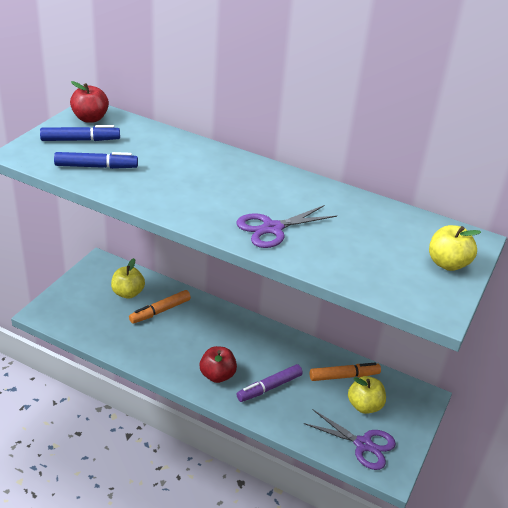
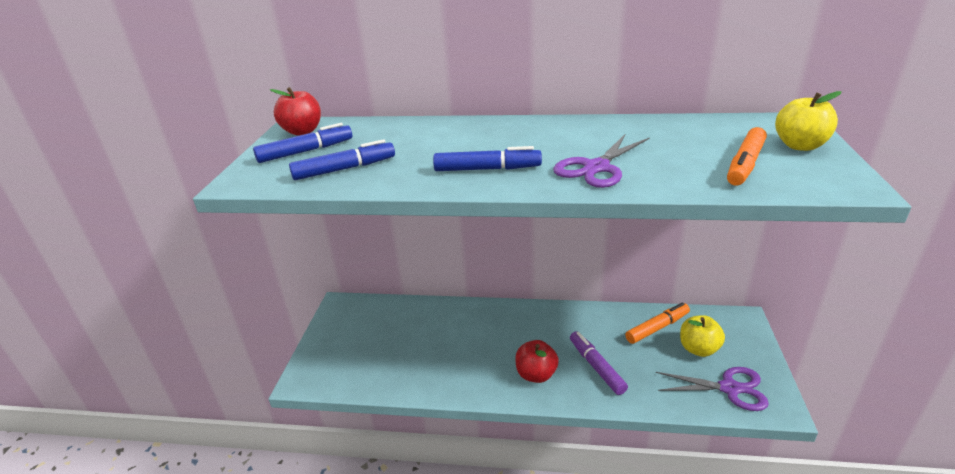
camera: 15 degrees left, 5 degrees down
yellow apple [111,258,145,299] -> none
orange marker [129,290,191,324] -> orange marker moved to [727,127,767,186]
purple marker [237,364,303,402] -> purple marker turned 120 degrees clockwise [570,331,628,395]
none -> blue marker [433,146,542,171]

